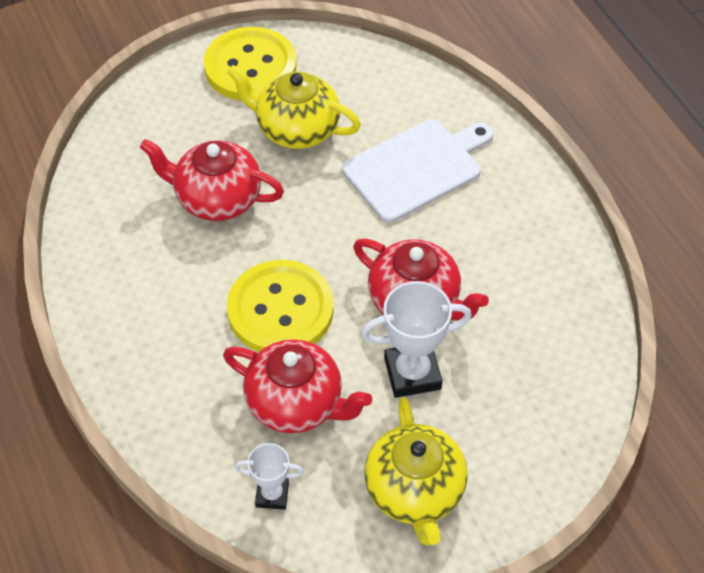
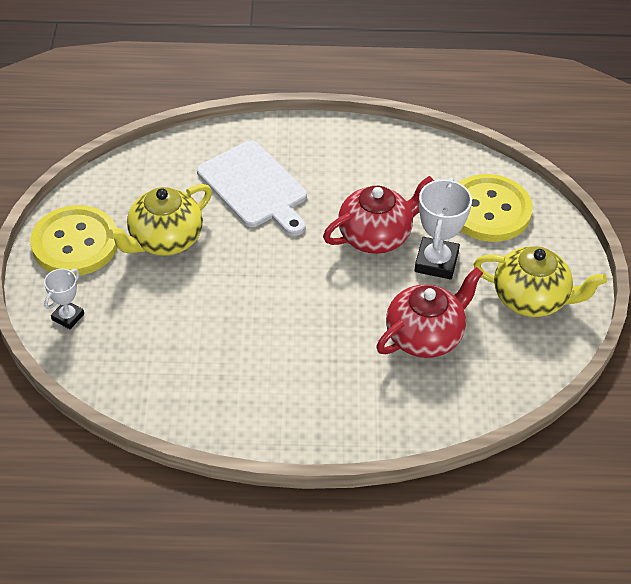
camera: 65 degrees left, 5 degrees down
red teapot [140,139,284,221] -> none
yellow button [227,260,334,352] -> yellow button moved to [459,174,533,242]
white trophy [235,443,304,510] -> white trophy moved to [44,269,84,329]
white cutting board [342,119,493,223] -> white cutting board turned 150 degrees clockwise [197,141,307,236]

